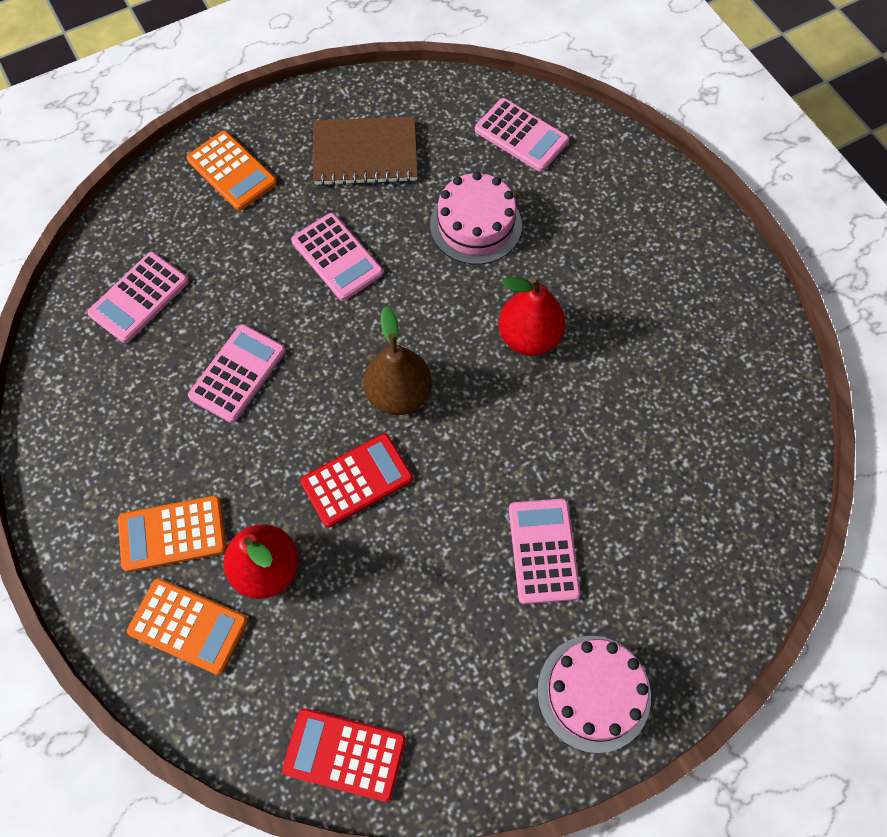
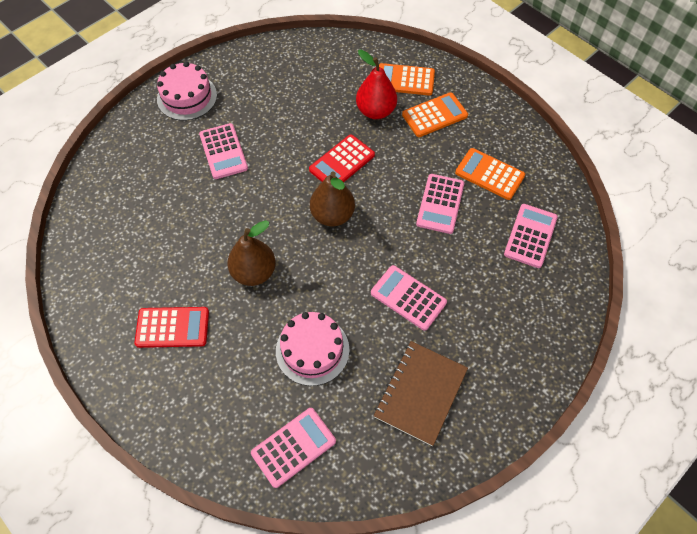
camera: 165 degrees right, 5 degrees down
orange calculator [187,131,277,211] -> orange calculator moved to [455,148,525,200]
red calculator [282,708,406,802] -> red calculator moved to [134,307,209,348]
brown notebook [313,116,418,186] -> brown notebook turned 45 degrees counterclockwise [374,341,468,446]
pink calculator [475,98,569,172] -> pink calculator turned 120 degrees clockwise [251,408,336,488]
red pear [499,276,566,356] -> brown pear [227,220,276,286]

